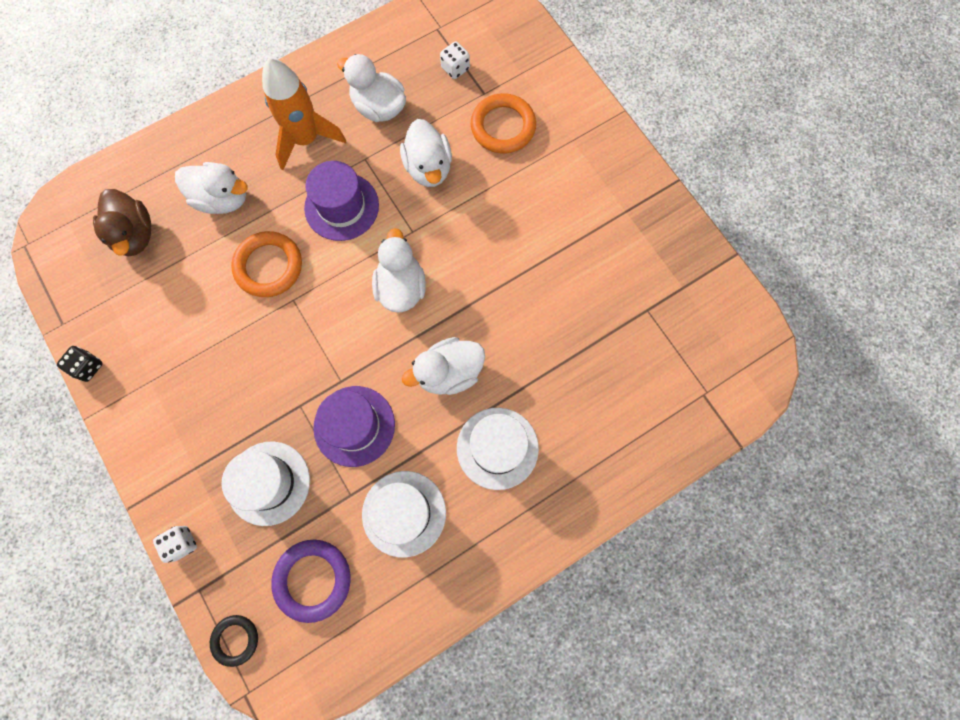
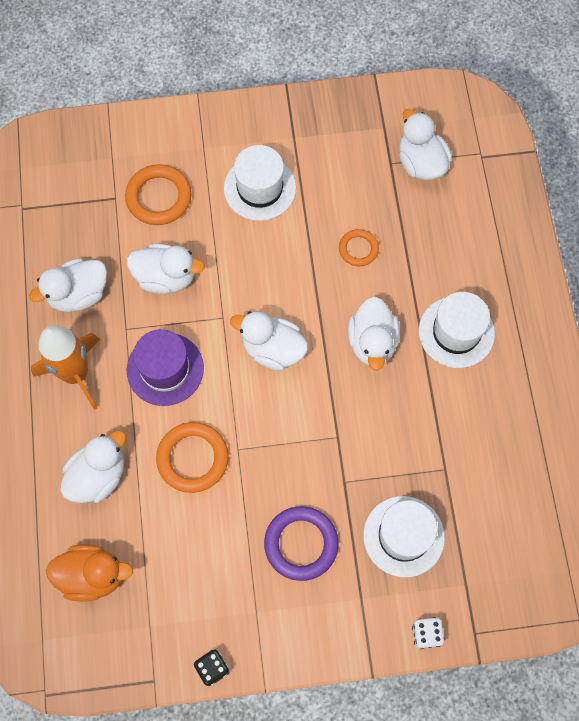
camera: 65 degrees left, 5 degrees down
brown duck [93,189,151,256] -> orange duck [46,544,133,602]
black ring [210,615,258,667] -> none
purple ring [271,540,351,623] -> purple ring moved to [264,506,339,581]
purple hat [313,386,395,467] -> none
white hat [362,471,446,557] -> white hat moved to [224,145,296,221]
white dice [440,41,470,79] -> none
none -> orange ring [339,229,379,266]
none -> white duck [399,109,452,180]

